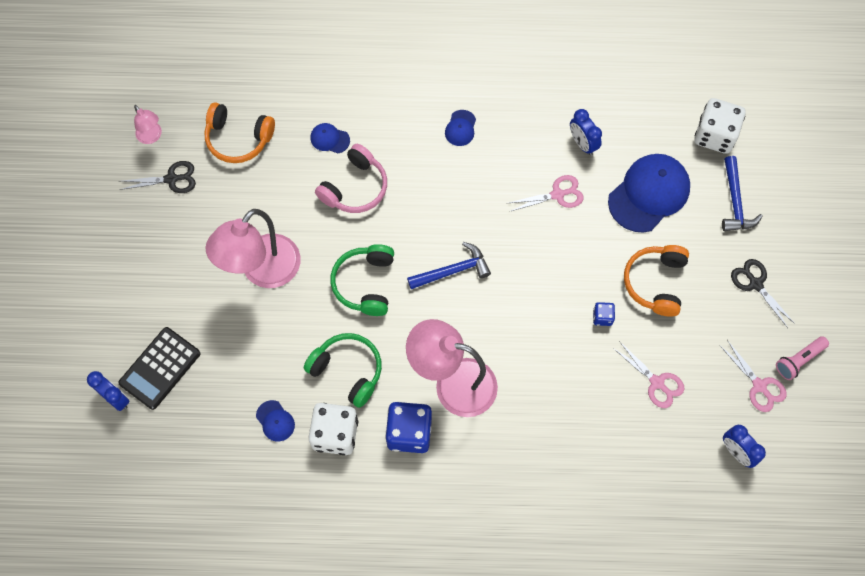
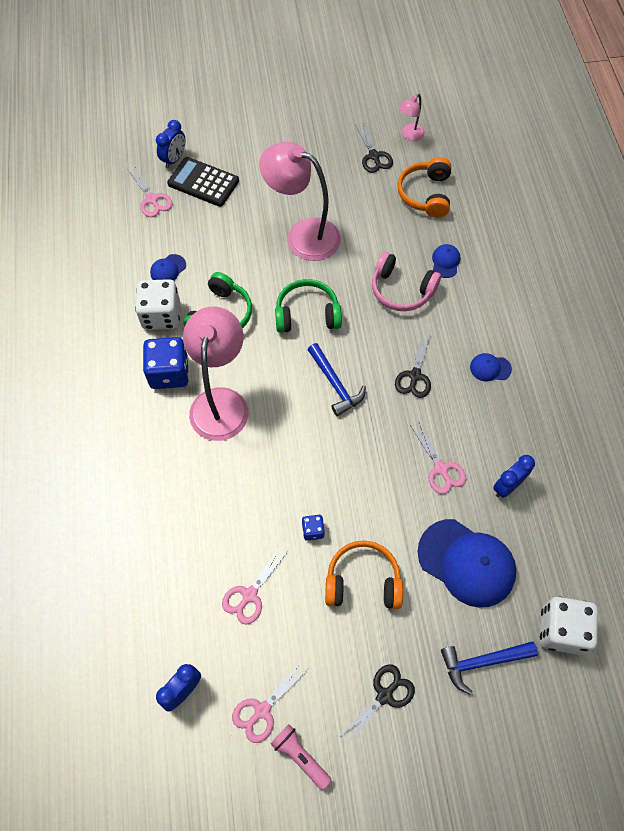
camera: 80 degrees right, 5 degrees down
none -> pink scissors [128,167,172,217]
none -> black scissors [395,330,431,398]

